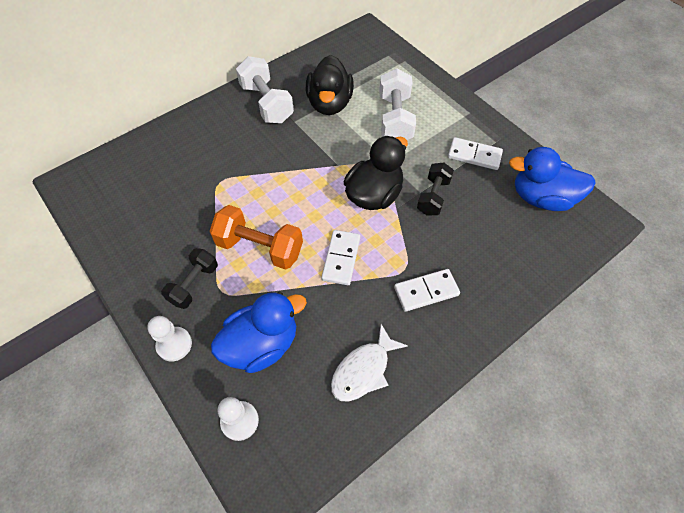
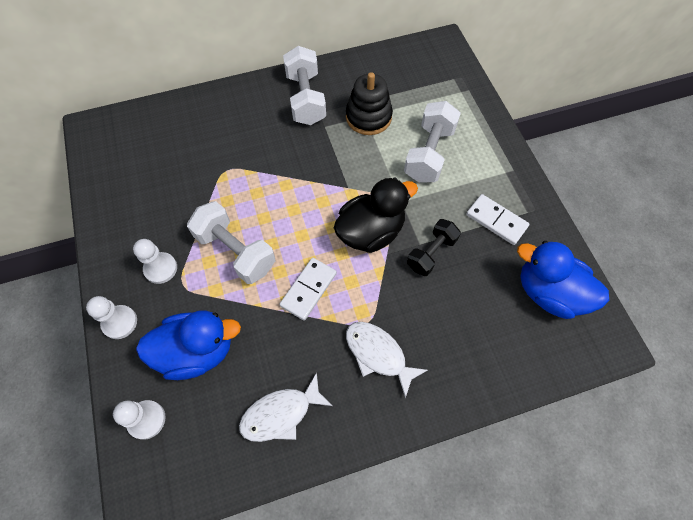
camera: 20 degrees right, 5 degrees up
black dumbbell [161,248,218,309] -> white pawn [133,239,177,284]
orange dumbbell [209,205,303,270] -> white dumbbell [187,201,276,284]
black duck [306,55,354,115] -> black stacking toy [346,72,393,135]
white domino [394,269,460,312] -> white fish [346,322,428,398]

